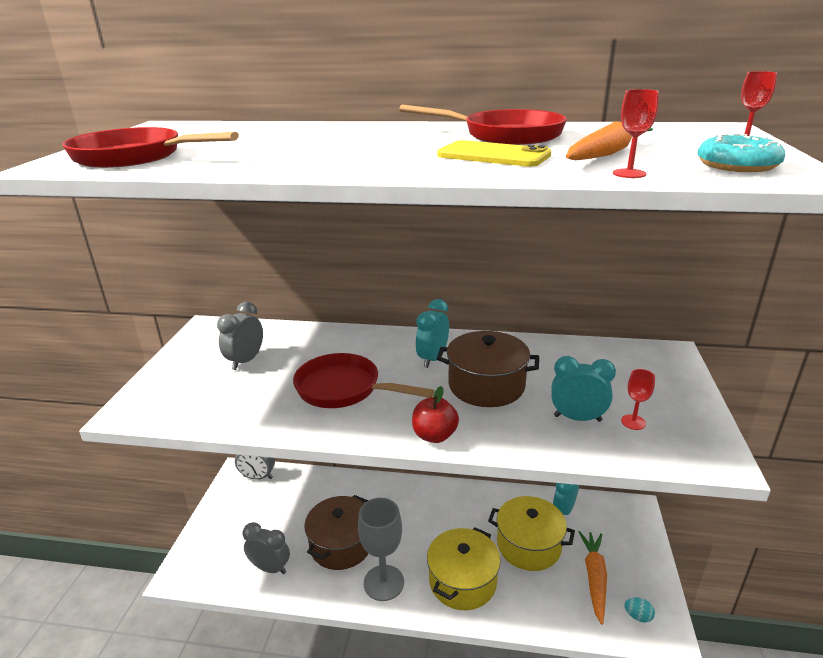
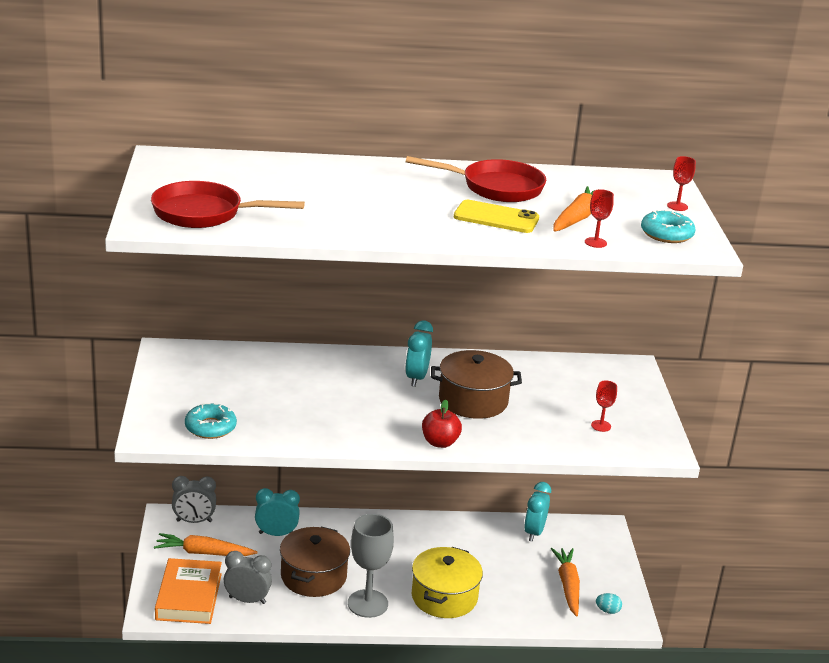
camera: 15 degrees left, 0 degrees up
grey clock [217,302,263,370] -> none
red pan [293,353,434,408] -> none
yellow pot [488,496,575,571] -> none
turquoise clock [552,356,616,422] -> turquoise clock moved to [255,488,300,536]
none -> orange carrot [154,533,258,556]
none -> orange book [155,558,222,624]
none -> turquoise donut [185,403,237,439]

